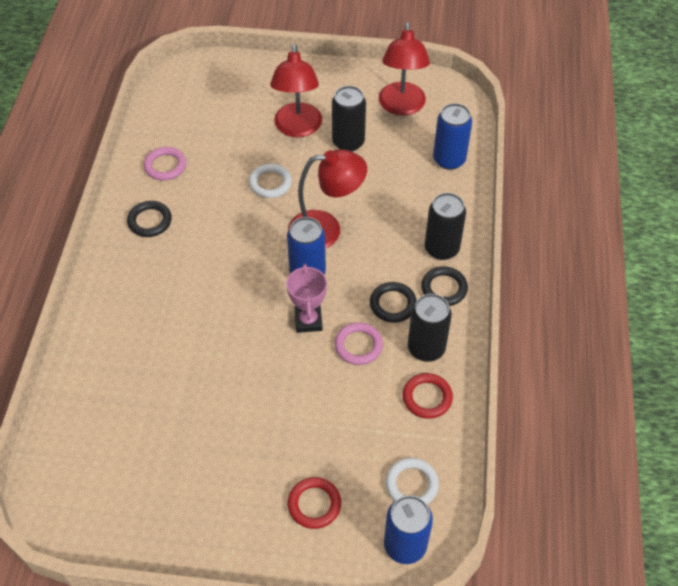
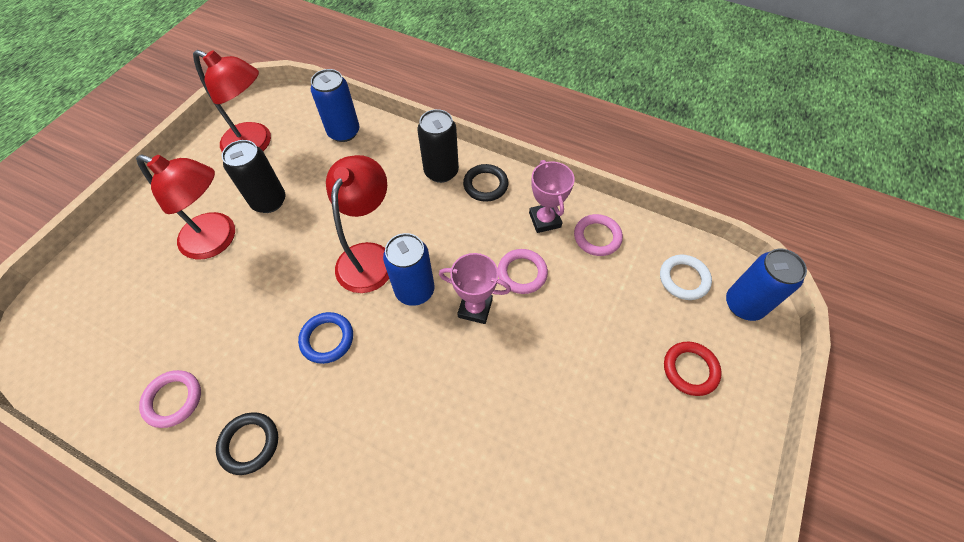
camera: 70 degrees left, 5 degrees up
white ring [249,164,292,198] -> none
black ring [370,282,417,323] -> none
red ring [403,373,453,419] -> pink ring [574,214,623,256]
black can [408,294,452,362] -> pink trophy [529,160,575,233]
none -> blue ring [298,312,353,364]

